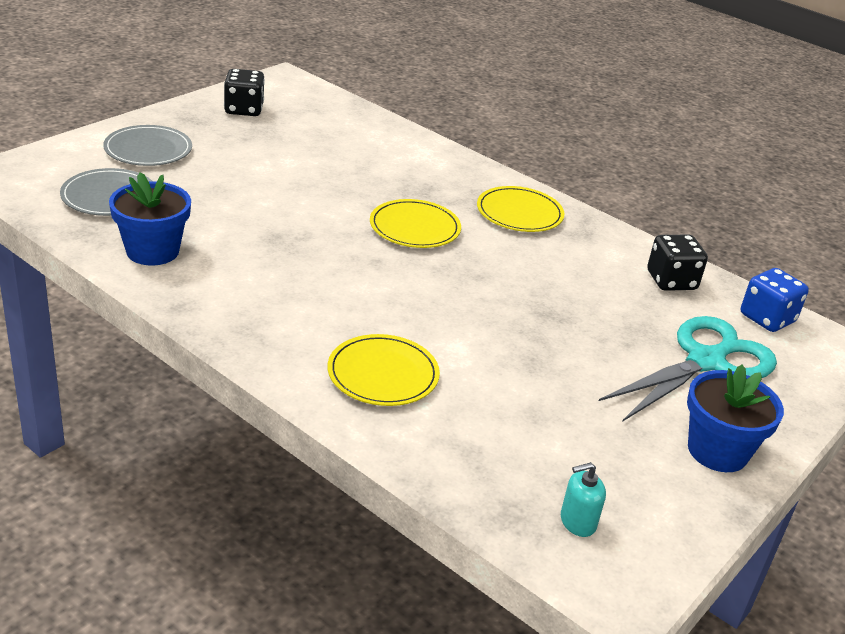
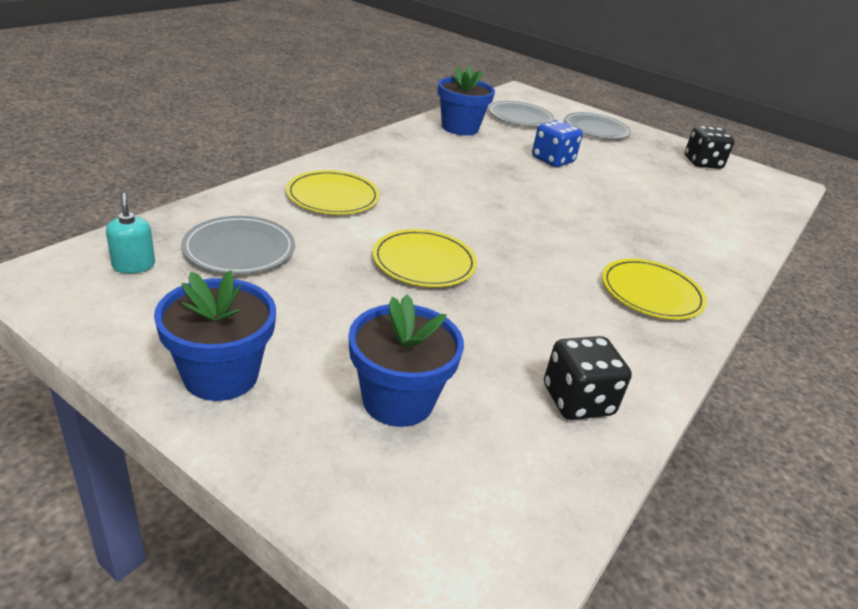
camera: 85 degrees right, 0 degrees up
yellow plate [370,199,461,248] -> yellow plate moved to [373,229,477,287]
turquoise scissors [599,316,777,422] -> blue flower pot [348,295,464,427]
blue dice [741,268,809,332] -> blue dice moved to [532,120,583,167]
none -> grey plate [181,216,295,274]

